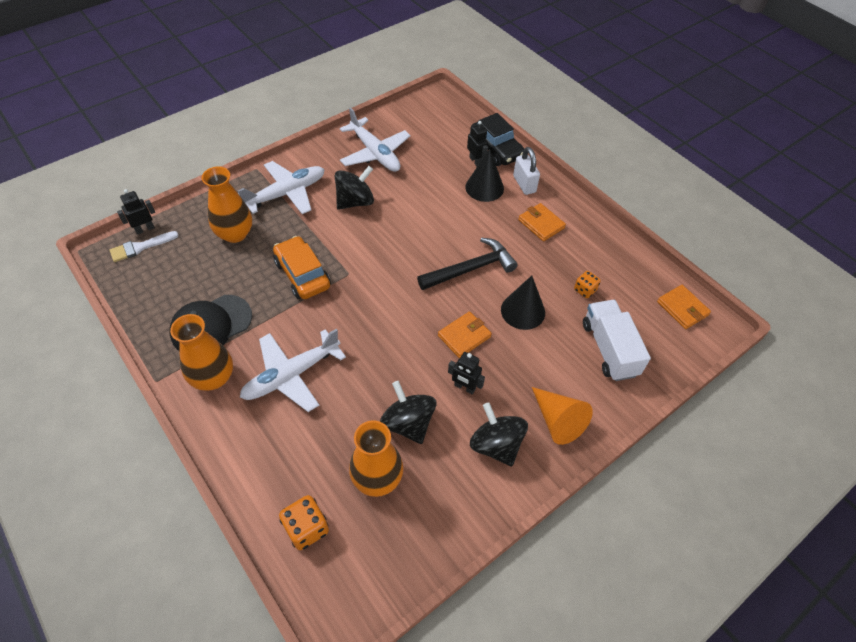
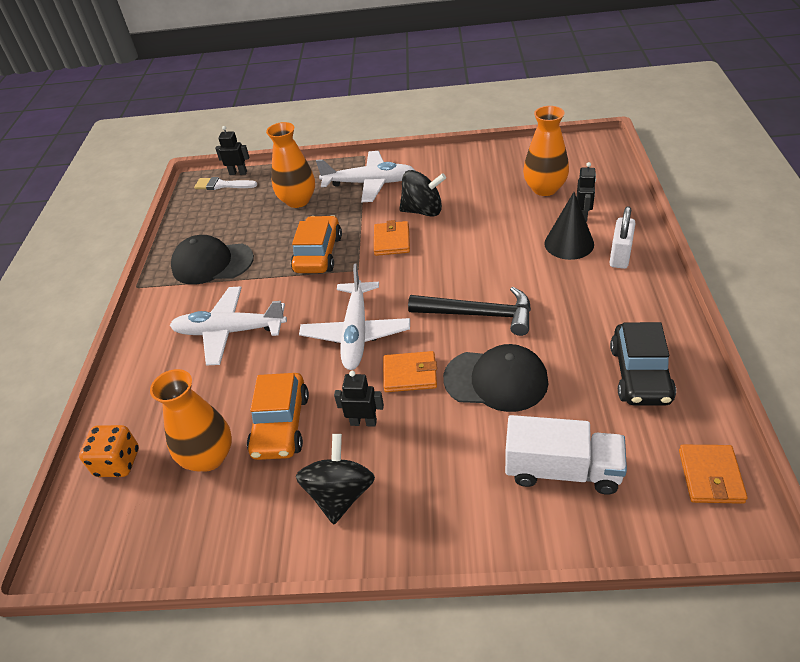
camera: 45 degrees right, 10 degrees down
orange vase [170,314,233,391] -> orange vase moved to [523,106,569,196]
white plane [340,108,411,172] -> white plane moved to [299,264,410,370]
black spinning top [380,381,436,444] -> orange car [247,373,309,460]
black robot [448,352,485,394] -> black robot turned 120 degrees clockwise [334,371,384,427]
black car [470,113,524,166] -> black car moved to [610,322,676,406]
black cone [501,276,545,330] -> black cap [443,344,548,412]
orange wallet [518,203,566,241] -> orange wallet moved to [374,220,410,256]
orange cone [532,387,593,445] -> none
orange dice [574,271,601,298] -> none
white truck [583,300,651,381] -> white truck turned 75 degrees clockwise [505,415,627,494]

